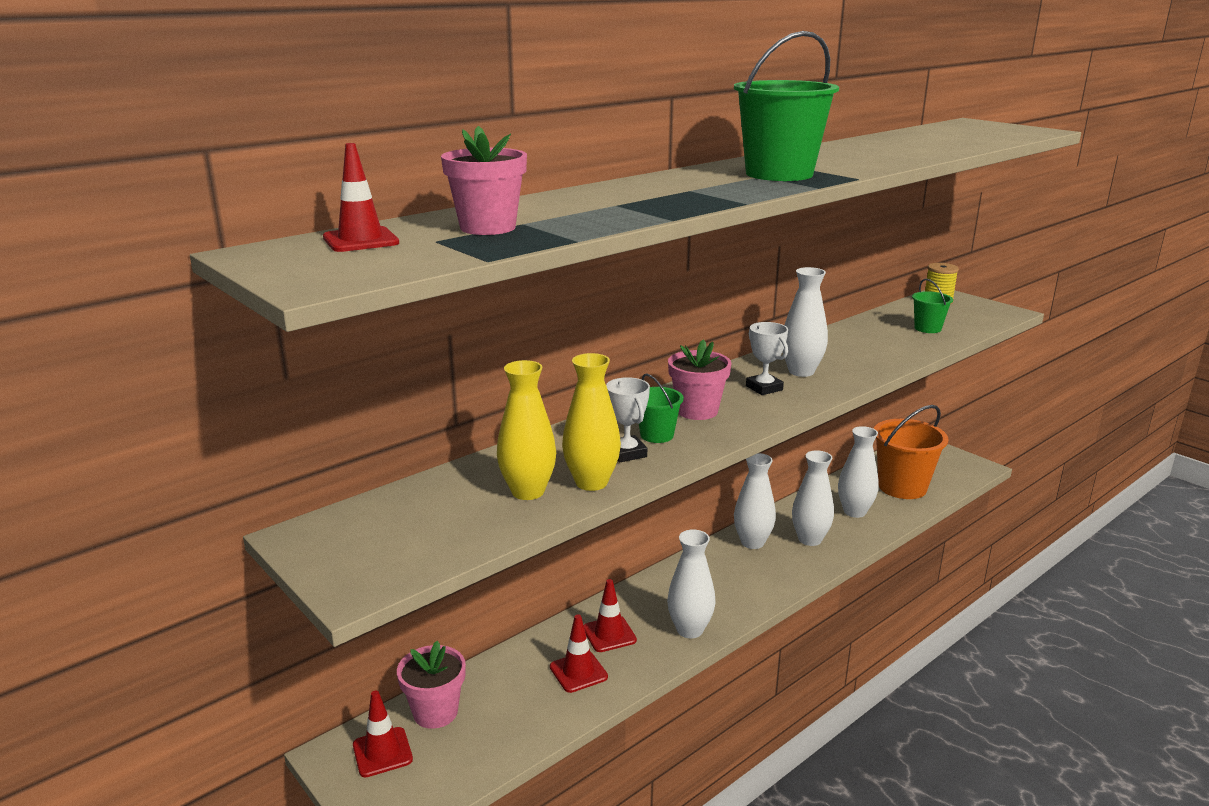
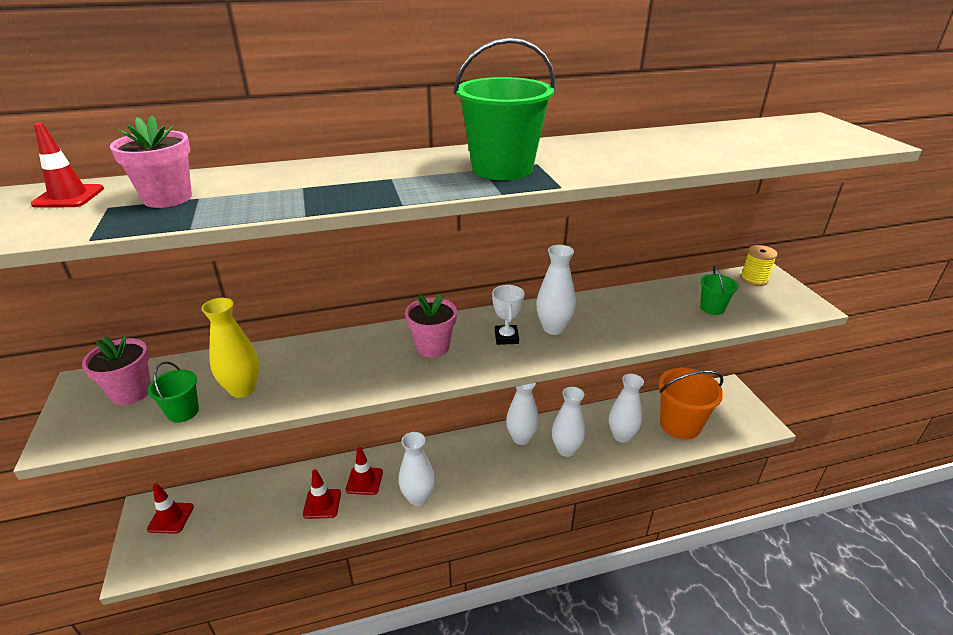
camera: 25 degrees right, 10 degrees up
pink flower pot [397,641,466,729] -> pink flower pot moved to [82,335,151,405]
yellow vase [562,353,621,491] -> none
white trophy [606,377,650,462] -> none
green bucket [639,374,684,443] -> green bucket moved to [147,362,199,423]

